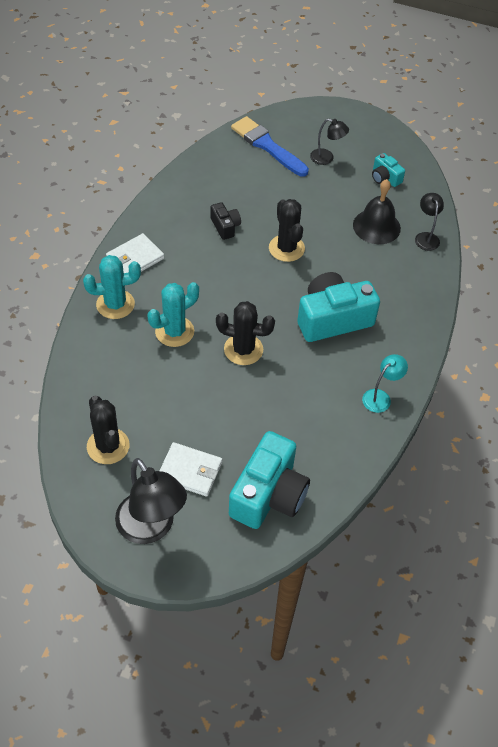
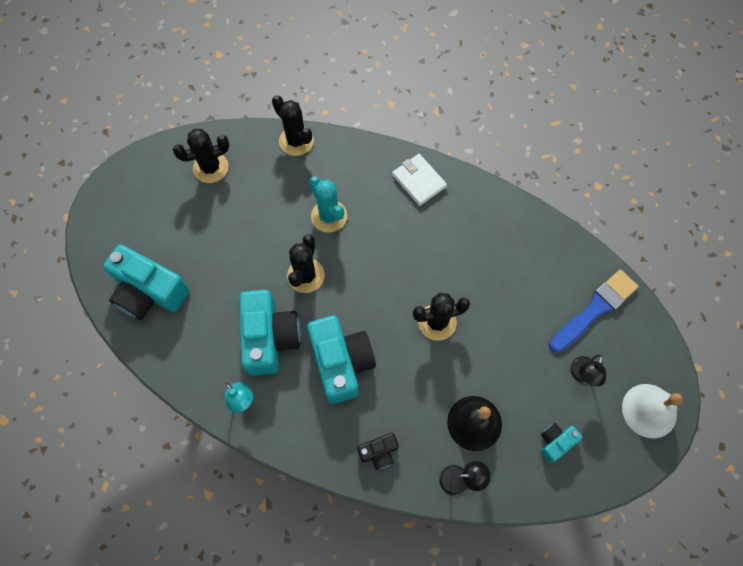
camera: 95 degrees right, 15 degrees up
turquoise cactus [83,255,141,319] -> none
black lamp [115,458,187,544] -> none
white wallet [159,442,222,497] -> none
black camera [210,202,241,240] -> black camera moved to [357,433,399,470]
none -> turquoise camera [239,290,301,376]
none -> black cactus [272,95,314,156]
none -> white bell [622,384,683,438]

